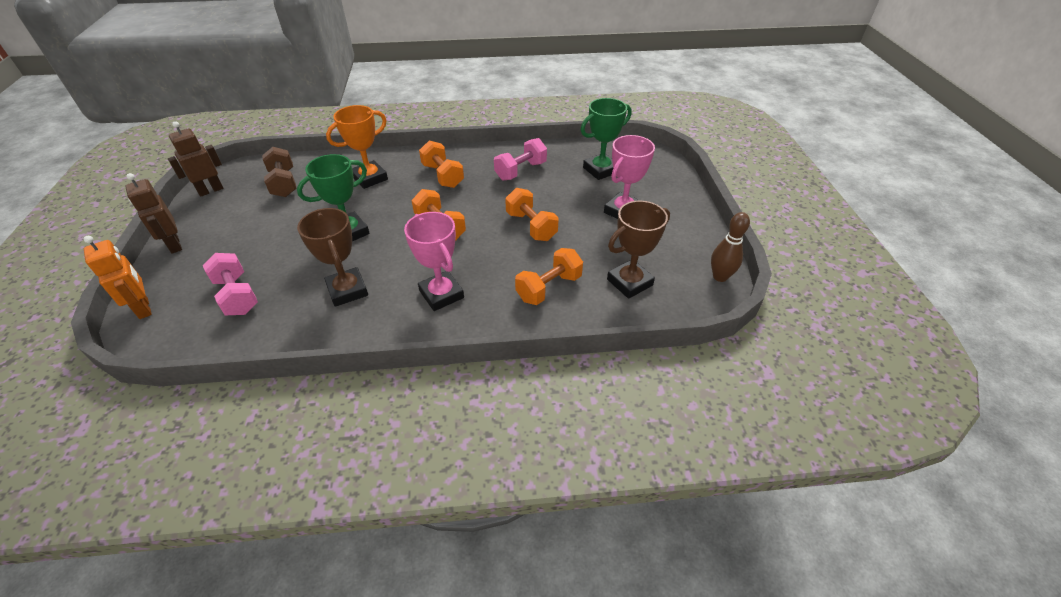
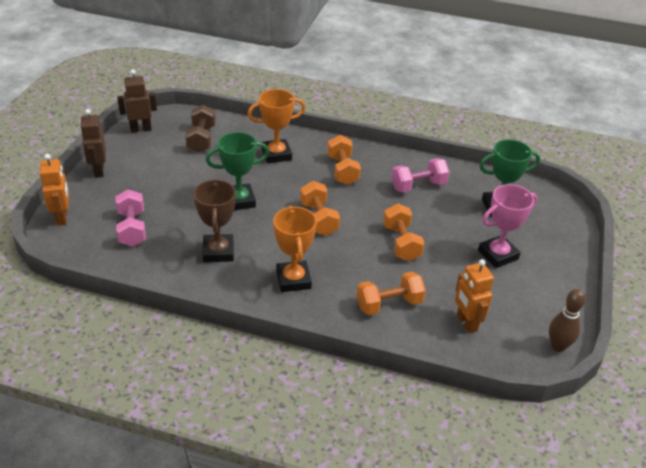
camera: 20 degrees right, 5 degrees down
pink trophy [404,212,464,311] -> orange trophy [273,206,317,292]
brown trophy [607,201,670,299] -> orange robot [455,259,494,333]

